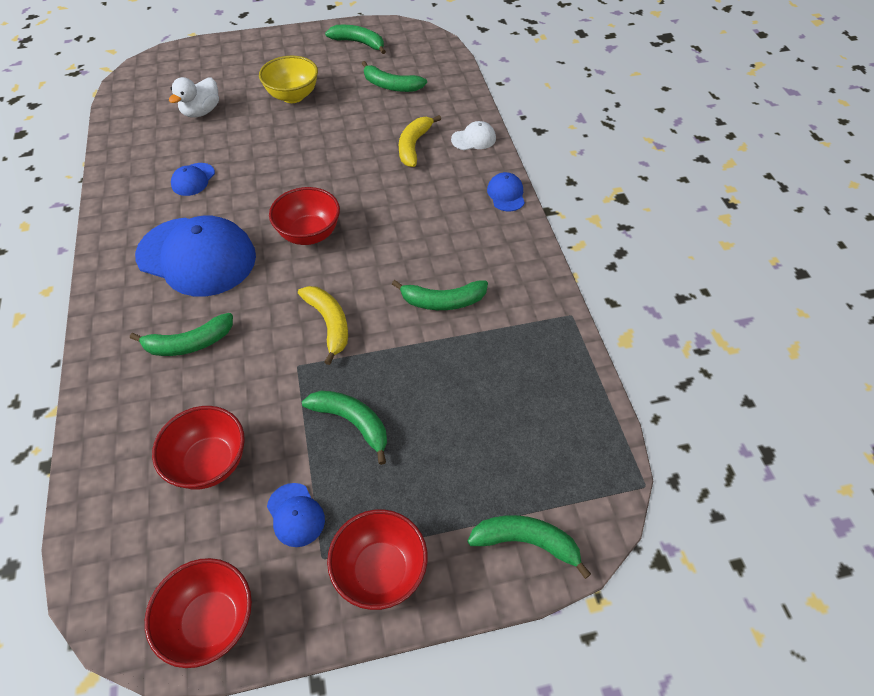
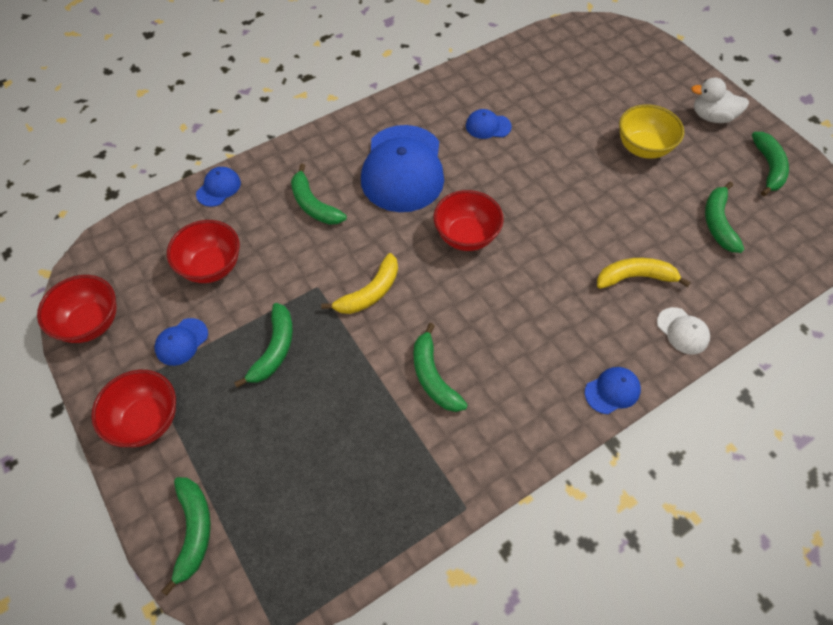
camera: 70 degrees right, 5 degrees up
white duck [169,77,219,118] -> white duck moved to [691,77,749,123]
none -> blue cap [196,167,241,207]

